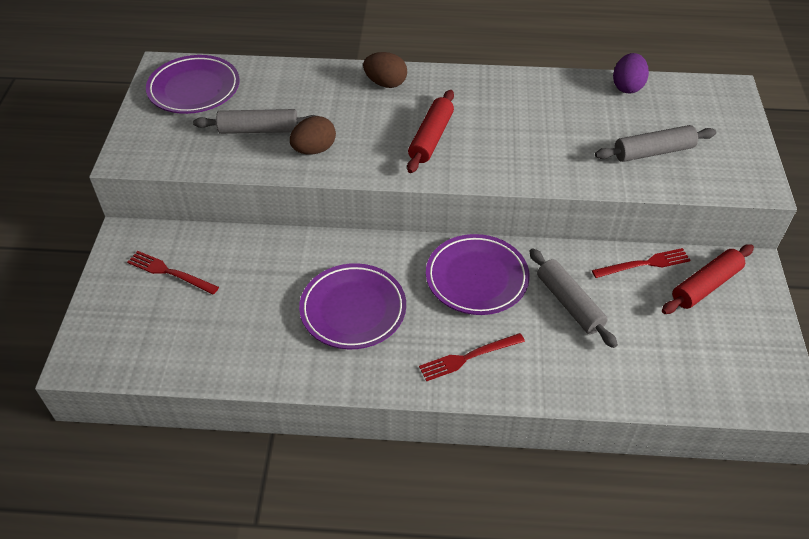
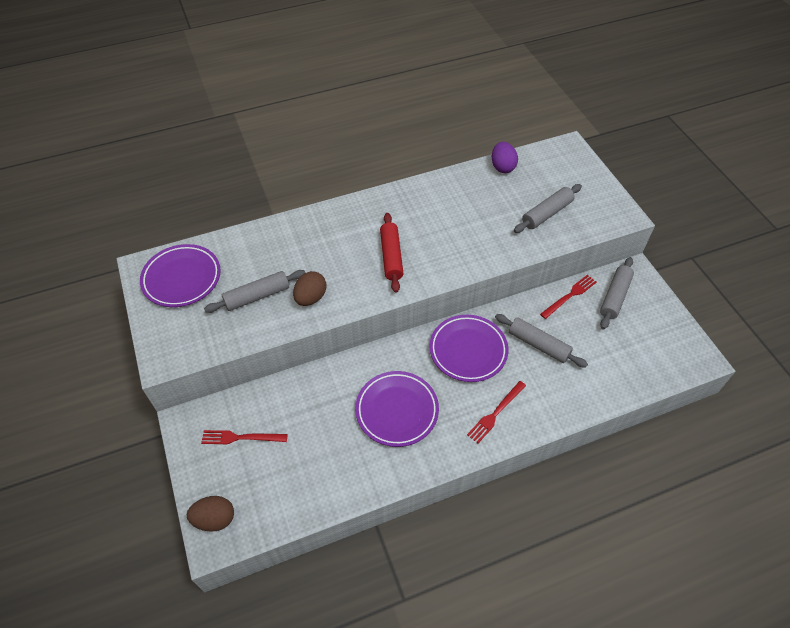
camera: 25 degrees left, 5 degrees up
brown egg [363,52,407,88] -> brown egg moved to [187,496,234,532]
red rolling pin [662,244,754,314] -> grey rolling pin [600,257,634,329]

